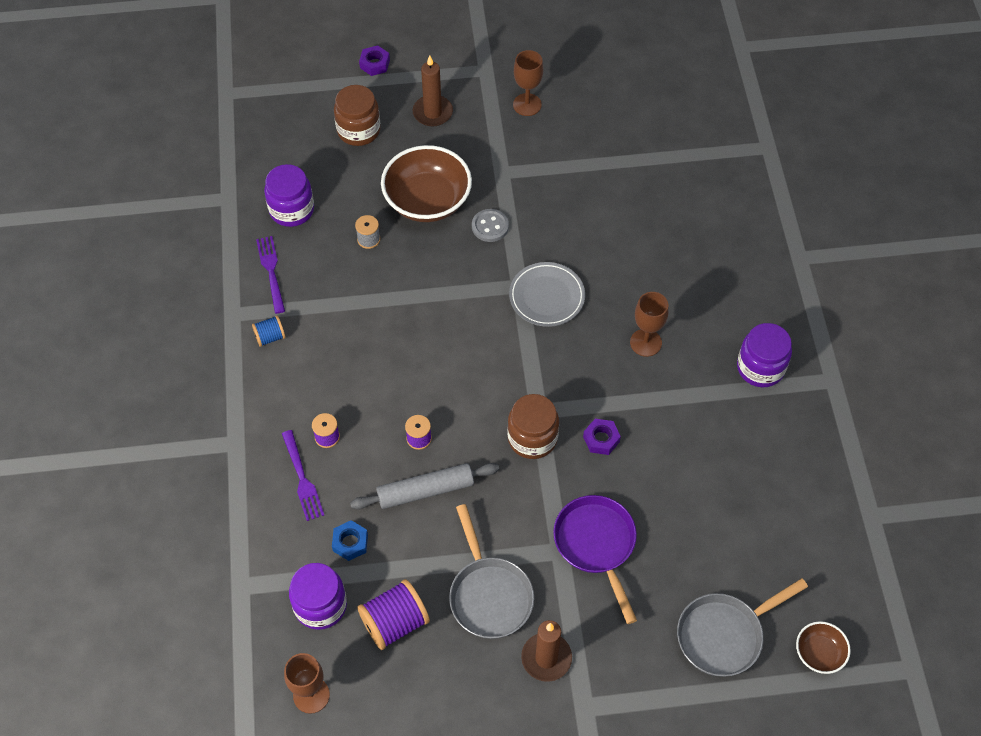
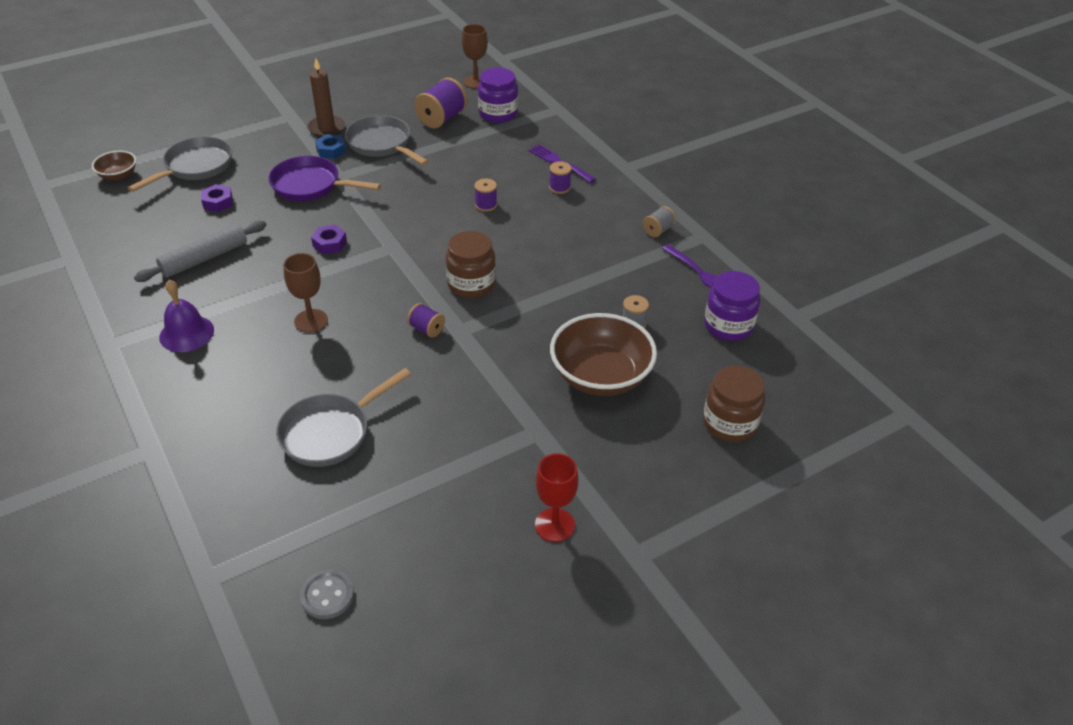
camera: 155 degrees right, 15 degrees down
blue spool [252,316,286,347] -> grey spool [643,206,676,237]
blue nut [332,520,368,561] -> blue nut moved to [315,134,346,159]
grey rolling pin [350,463,499,510] -> grey rolling pin moved to [134,221,266,282]
purple nut [359,45,390,76] -> purple nut moved to [201,184,233,212]
brown candle [413,55,453,126] -> none
grey button [472,209,509,242] -> grey button moved to [300,570,354,619]
brown jar [507,394,559,459] -> brown jar moved to [446,231,496,298]
grey plate [509,262,585,327] -> purple spool [407,303,445,338]
brown goblet [513,50,543,116] -> red goblet [535,453,578,542]
purple pan [553,495,637,624] -> purple pan turned 150 degrees clockwise [269,156,381,201]
purple jar [737,323,792,387] -> purple bell [159,279,214,352]
none -> grey pan [276,368,411,467]

